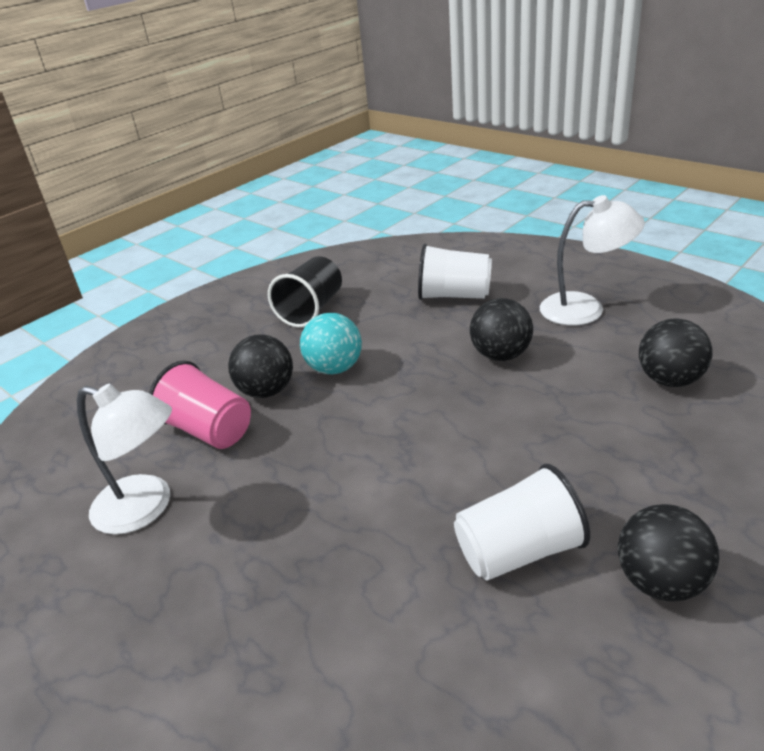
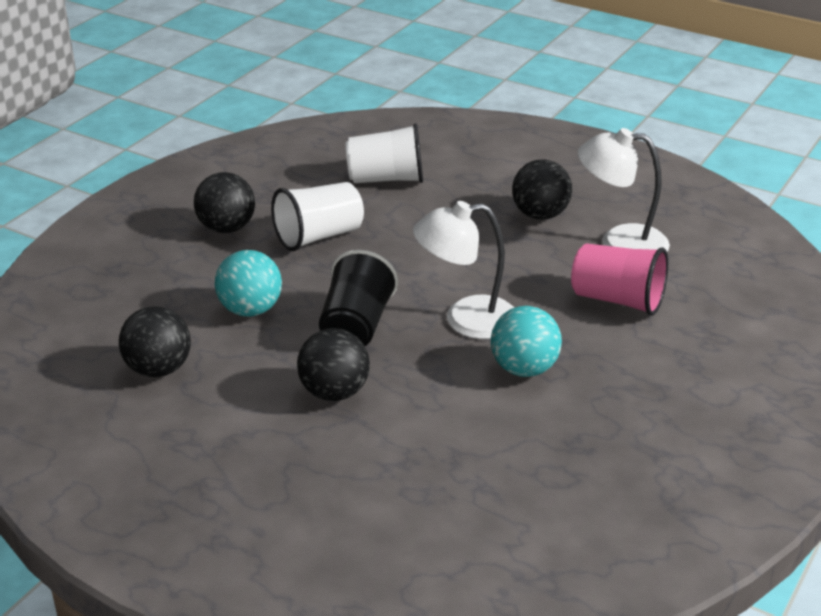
camera: 165 degrees right, 0 degrees up
black ball [228,334,293,398] -> black ball moved to [512,160,572,220]
black cup [268,256,342,328] -> black cup moved to [319,250,398,346]
white cup [418,244,492,300] -> white cup moved to [346,123,423,183]
white lamp [540,195,645,325] -> white lamp moved to [413,201,515,339]
none -> turquoise ball [215,250,282,317]

